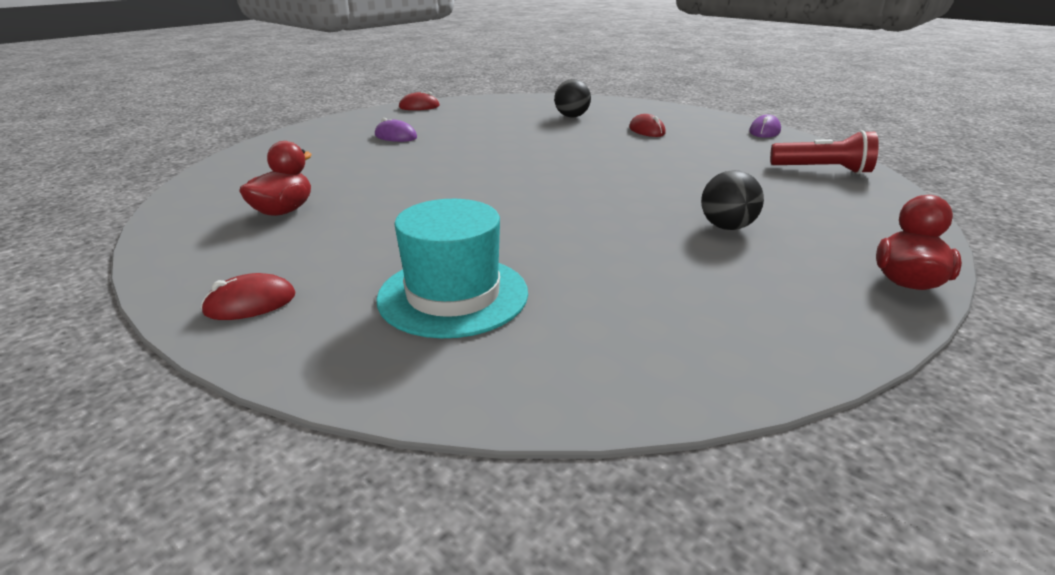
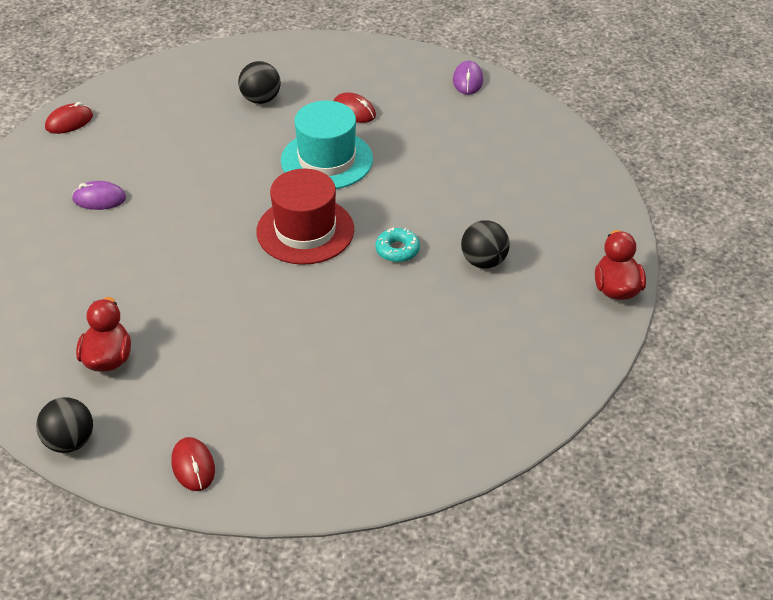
camera: 25 degrees left, 15 degrees up
red mouse [201,273,296,320] -> red mouse turned 60 degrees counterclockwise [171,437,215,491]
turquoise hat [376,199,528,338] -> turquoise hat moved to [281,101,373,189]
red flashlight [770,130,879,174] -> none
none -> black ball [36,397,93,453]
none -> red hat [256,169,354,265]
none -> turquoise donut [375,227,420,262]

